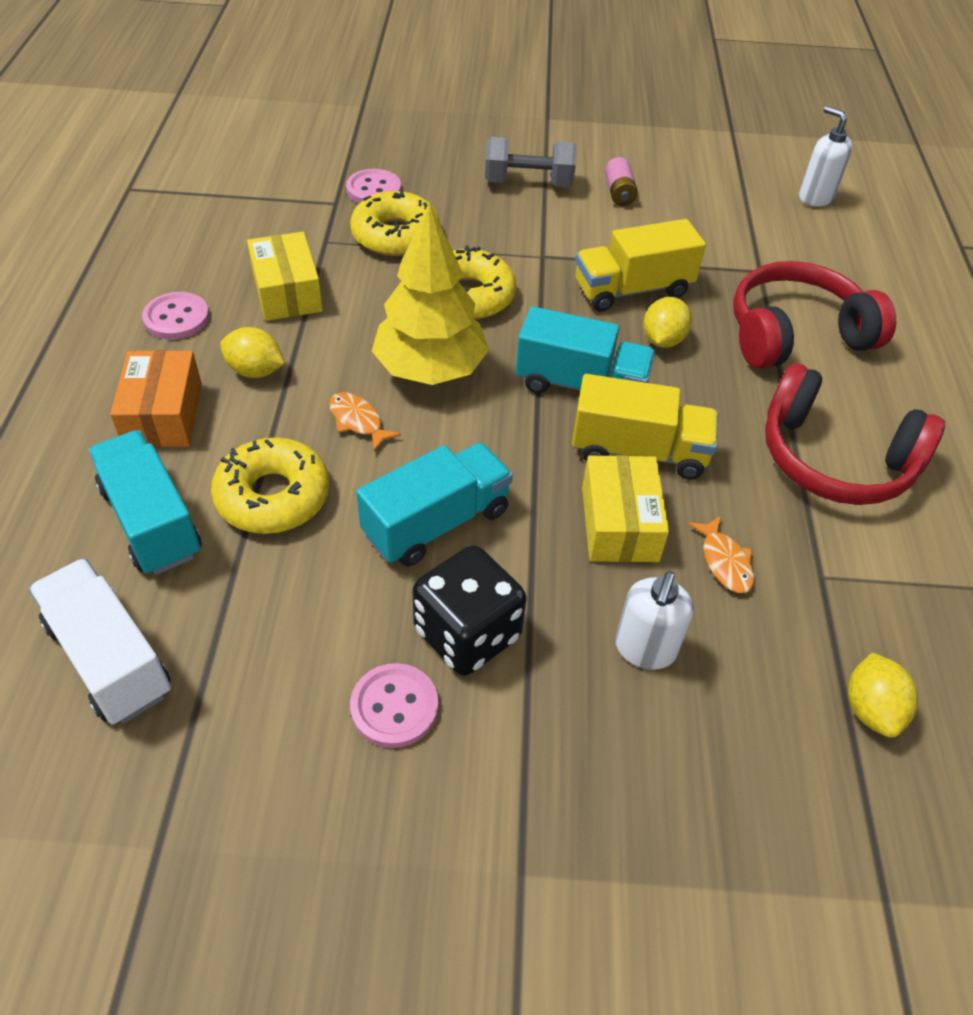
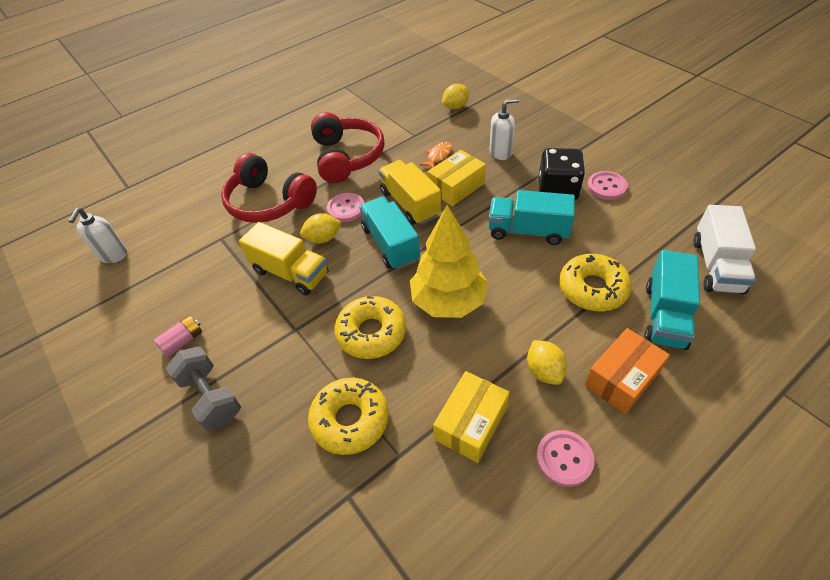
camera: 125 degrees left, 0 degrees up
orange fish [329,392,401,452] -> none
pink button [346,169,401,204] -> pink button moved to [327,193,364,222]

